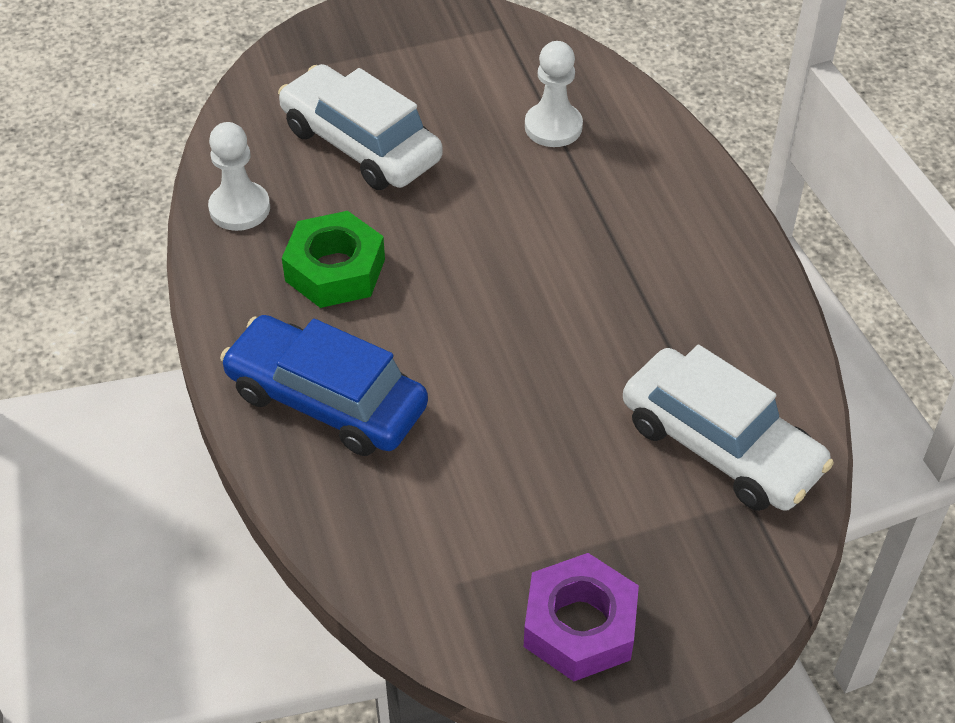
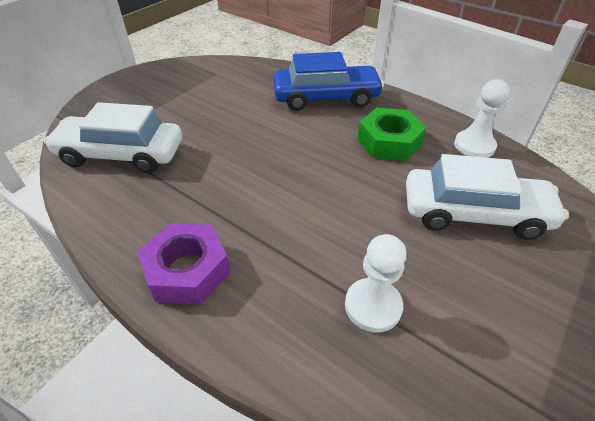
camera: 145 degrees right, 5 degrees down
purple nut [524,553,639,681] -> purple nut moved to [137,223,231,304]

